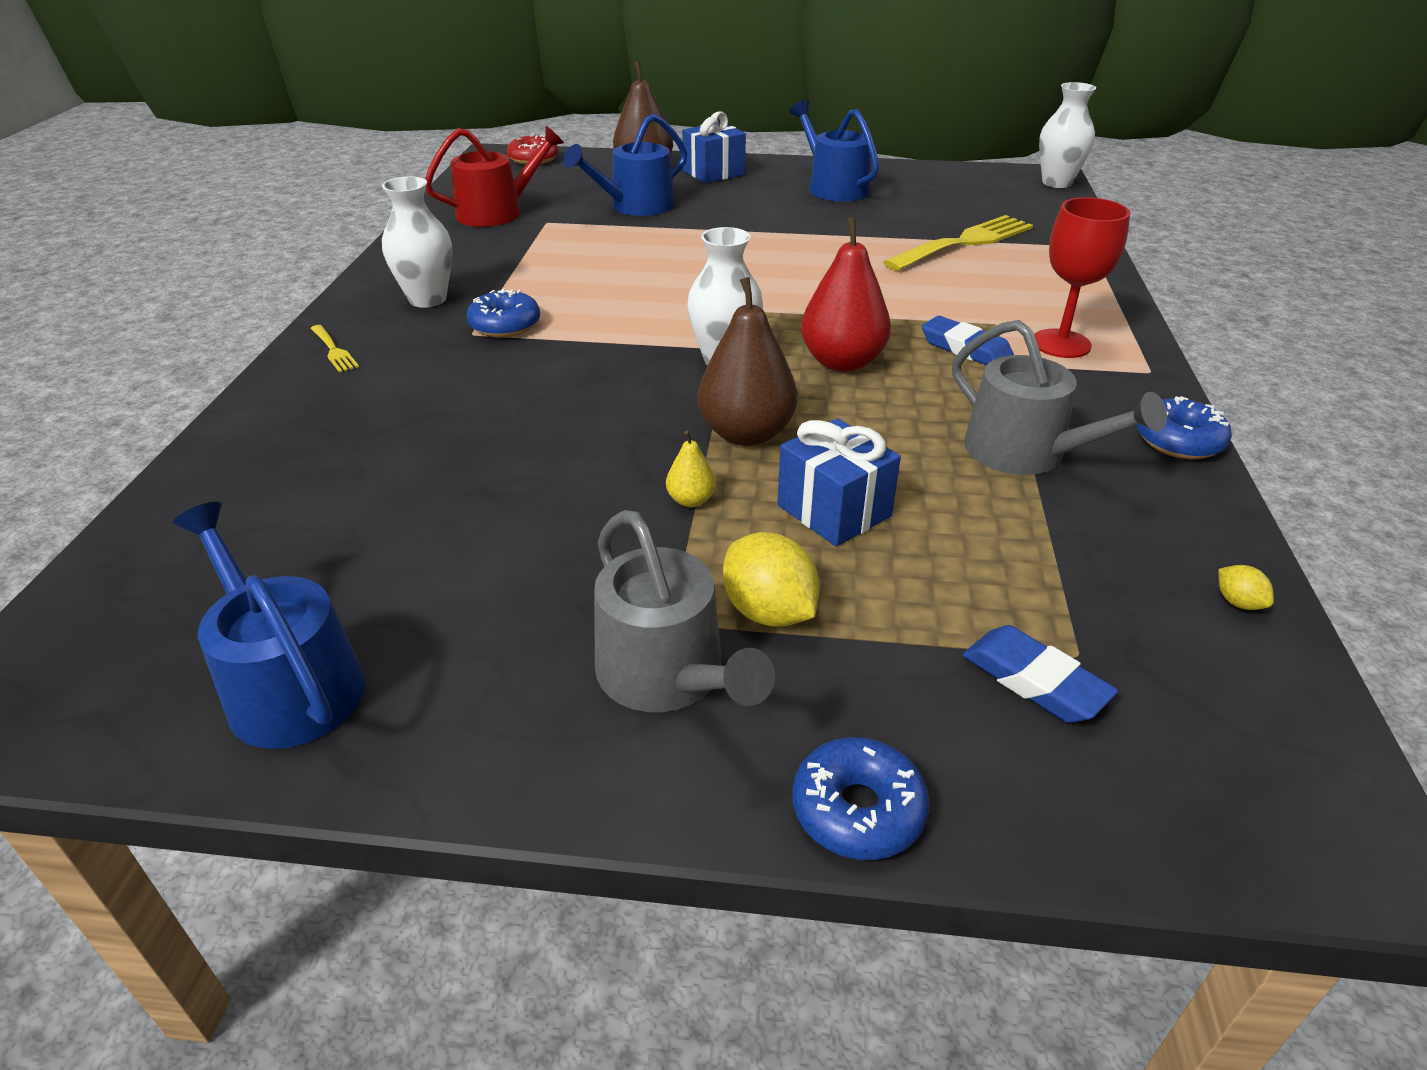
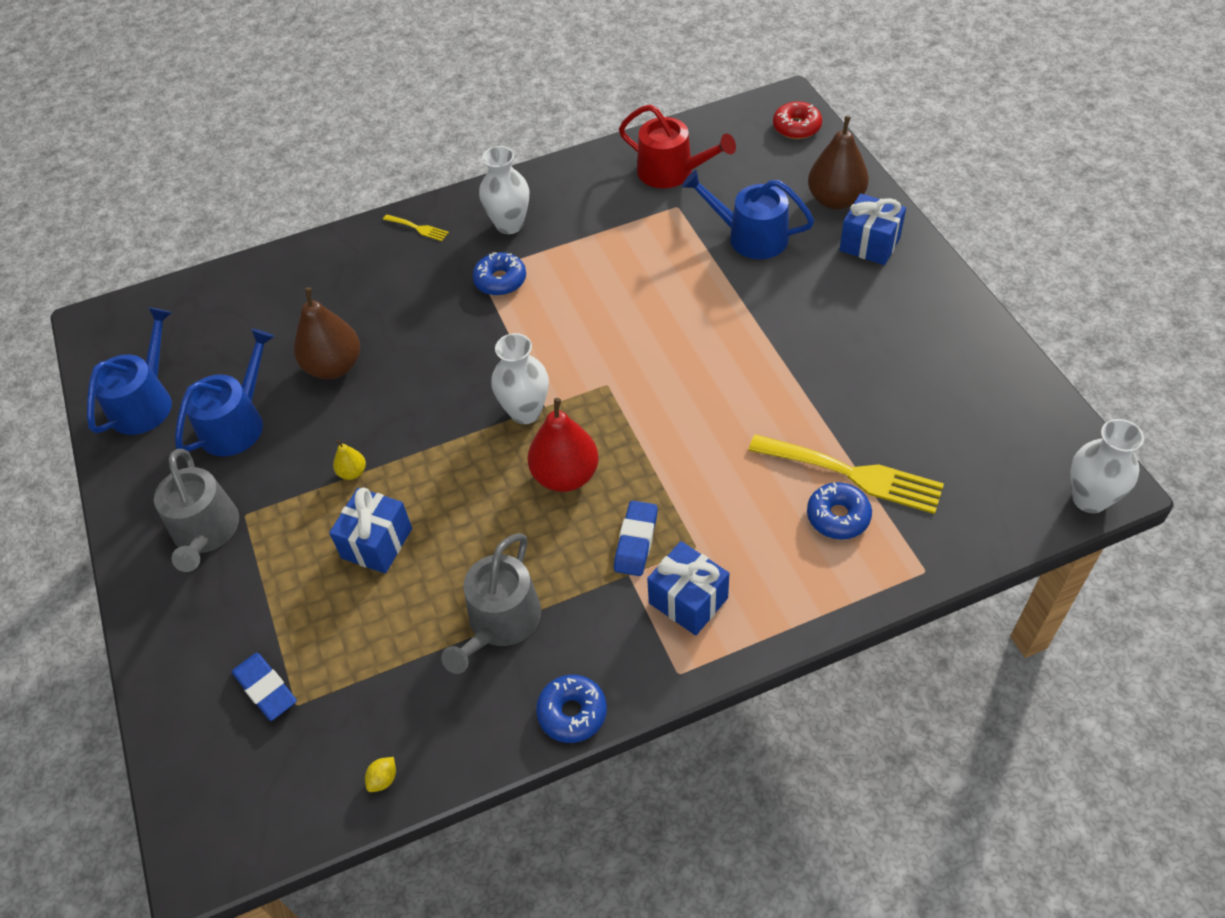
camera: 65 degrees right, 15 degrees up
yellow fork [310,325,359,373] -> yellow fork turned 90 degrees counterclockwise [383,214,449,241]
grey watering can [594,510,775,712] -> grey watering can turned 45 degrees counterclockwise [154,449,239,572]
brown pear [698,277,798,446] -> brown pear moved to [294,287,360,379]
yellow lemon [723,532,819,627] -> none
blue watering can [789,100,879,202] -> blue watering can moved to [175,329,275,456]
blue donut [792,737,929,860] -> blue donut moved to [807,482,872,540]
blue eraser [963,625,1118,723] -> blue eraser turned 60 degrees counterclockwise [232,653,297,721]
red goblet [1034,197,1130,358] -> blue gift [647,541,729,635]

